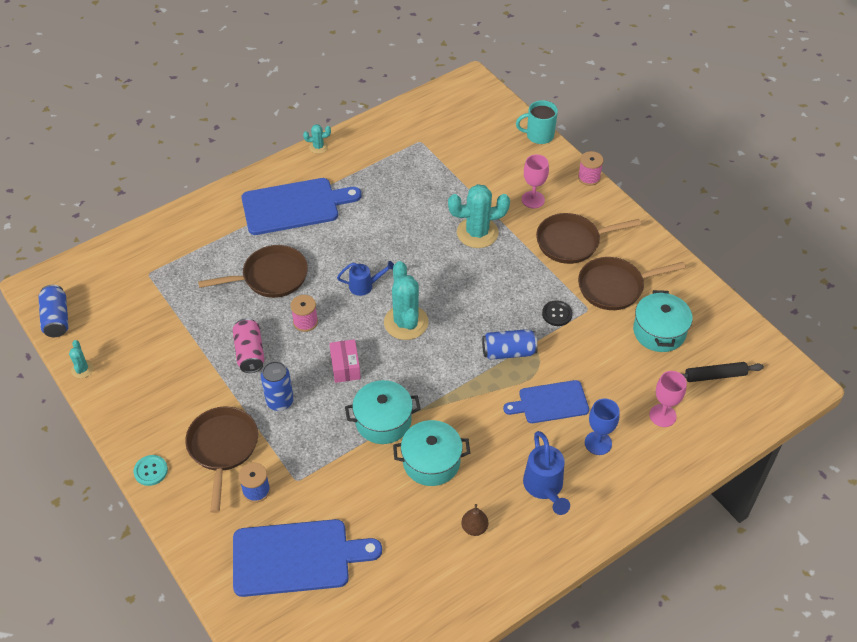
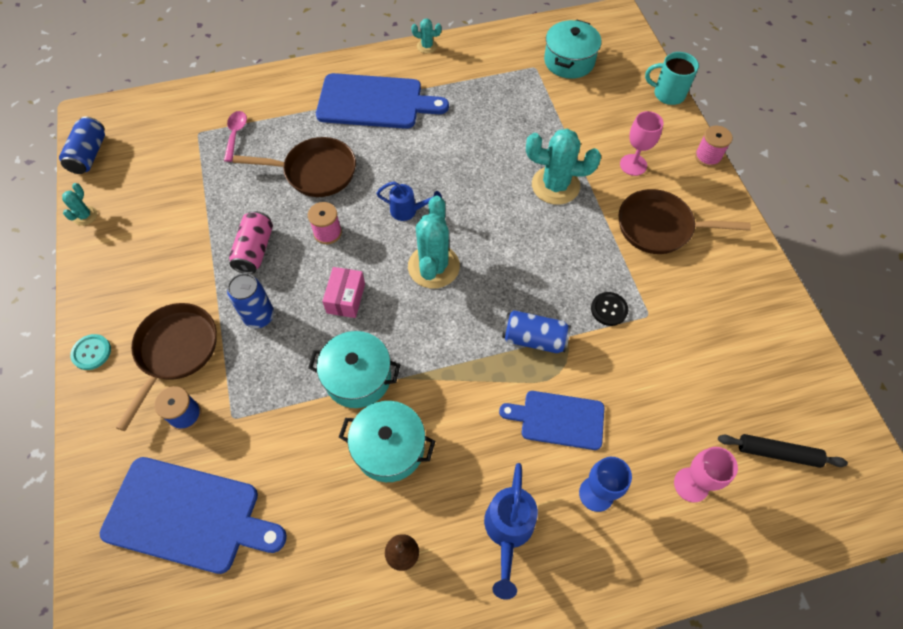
camera: 20 degrees right, 10 degrees up
brown pan [578,257,686,310] -> none
turquoise pot [633,290,693,352] -> turquoise pot moved to [544,19,601,79]
none -> pink spoon [224,111,247,162]

